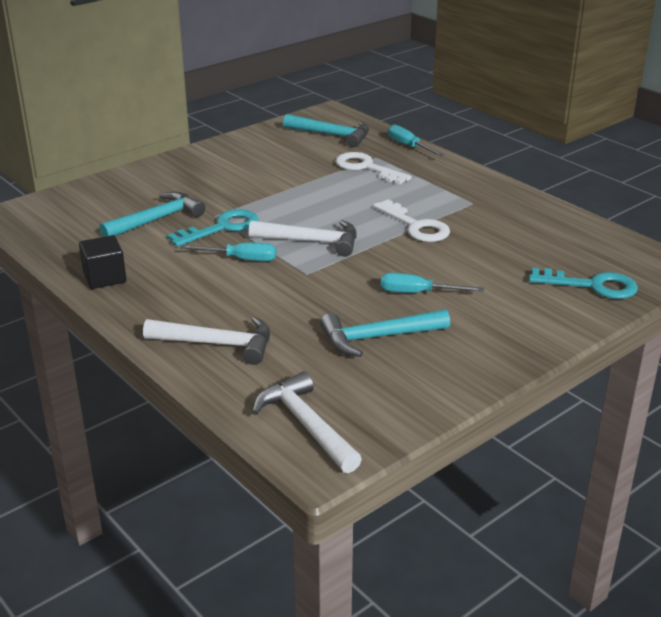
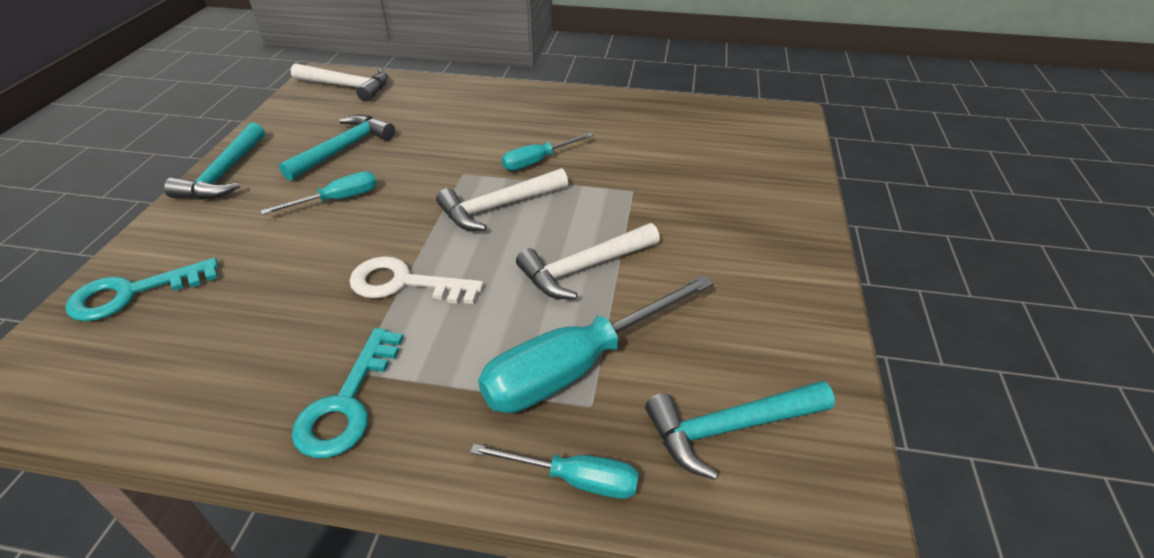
camera: 140 degrees right, 10 degrees up
black cube [79,235,127,289] -> none
turquoise hammer [99,192,205,237] -> turquoise hammer moved to [164,123,265,200]
white hammer [143,317,270,365] -> white hammer moved to [516,223,660,299]
turquoise key [167,209,259,246] -> turquoise key moved to [292,328,403,458]
white key [335,152,412,185] -> turquoise screwdriver [478,275,714,413]

